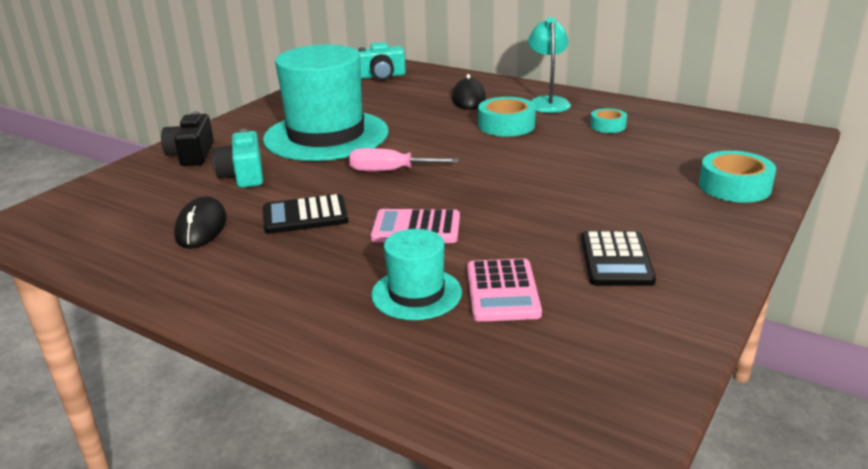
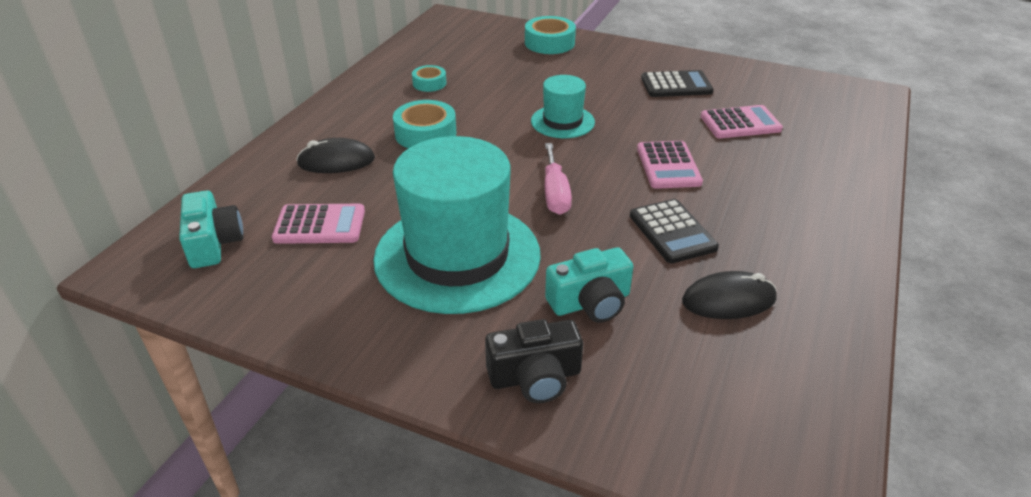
camera: 100 degrees left, 10 degrees up
turquoise hat [371,229,462,320] -> turquoise hat moved to [531,75,595,138]
turquoise lamp [528,17,571,113] -> none
none -> pink calculator [272,204,365,244]

